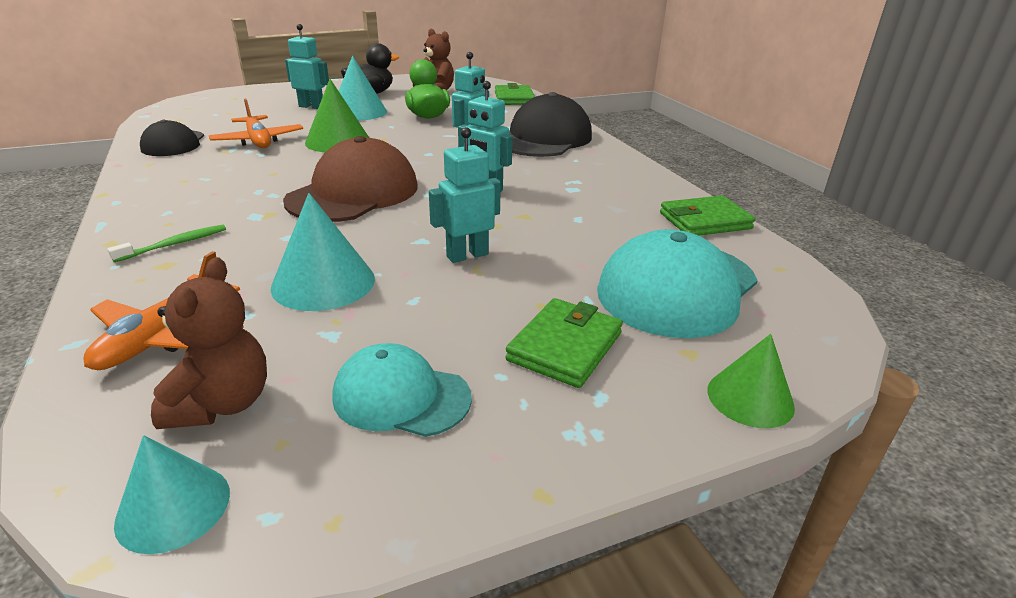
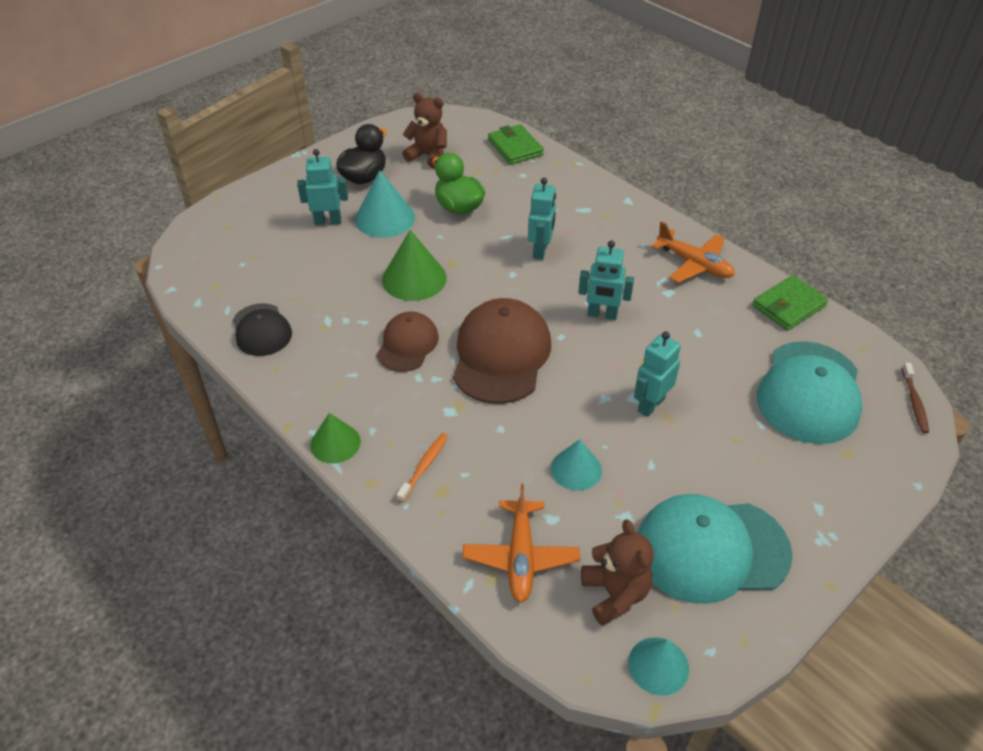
camera: 20 degrees left, 15 degrees up
green toothbrush [108,225,226,262] -> orange toothbrush [397,433,448,503]
orange plane [209,99,303,148] -> orange plane moved to [651,221,735,283]
turquoise cone [271,193,375,311] -> turquoise cone [551,439,602,491], size x0.65
turquoise cap [332,343,472,437] -> turquoise cap [638,494,793,604], size x1.70
green wallet [505,298,623,388] -> none
black cap [509,92,592,157] -> none
green cone [707,334,795,428] -> green cone moved to [310,413,361,464]
none -> brown cap [377,311,439,372]
none -> brown toothbrush [902,363,929,433]

